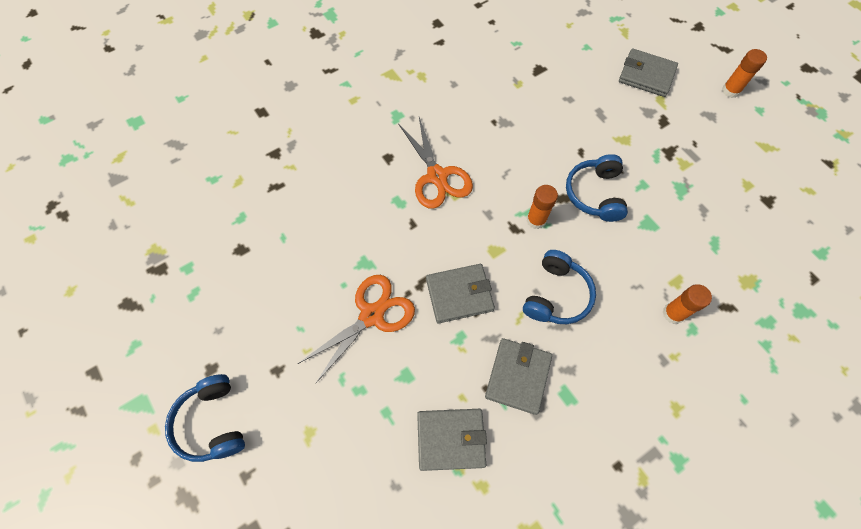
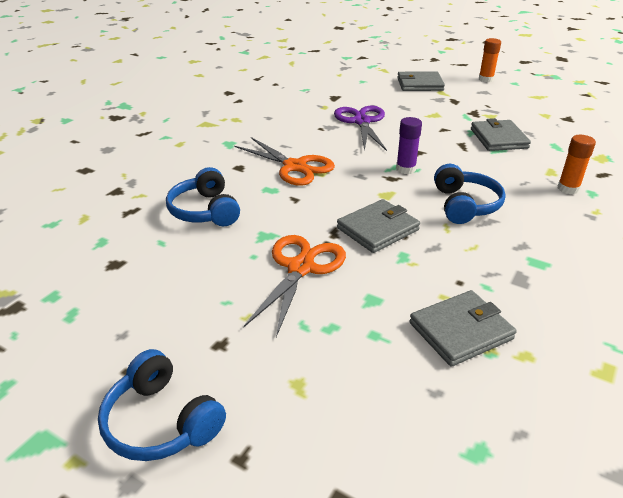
camera: 25 degrees left, 30 degrees down
grey wallet [485,338,552,415] -> grey wallet moved to [471,118,531,151]
orange glue stick [527,185,558,229] -> purple glue stick [396,117,422,174]
blue headphones [566,154,628,222] -> blue headphones moved to [166,167,240,226]
none -> purple scissors [334,106,387,151]

